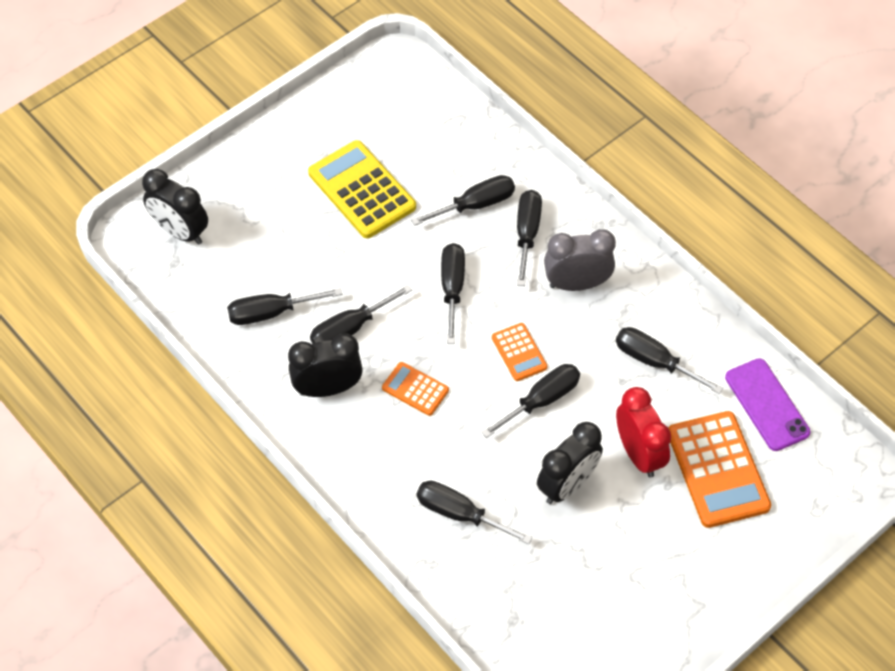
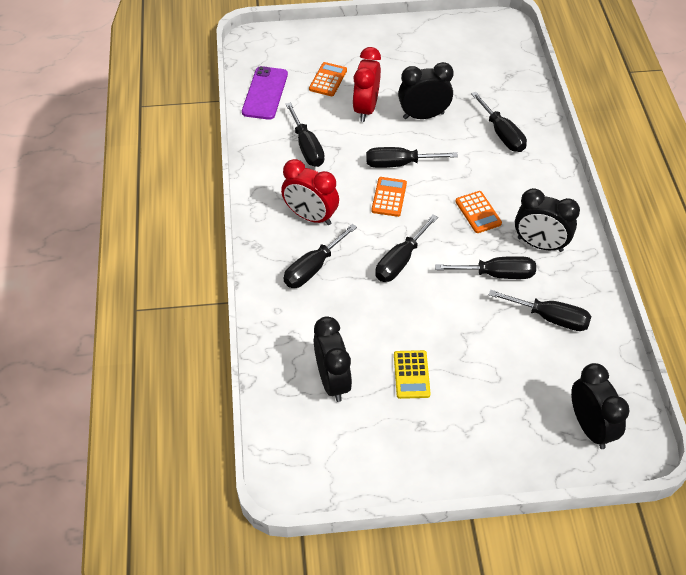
camera: 145 degrees left, 5 degrees down
yellow calculator [308,140,416,238] -> yellow calculator [394,350,431,399], size x0.53
black screwdriver [411,175,515,226] -> none
grey clock [544,229,616,291] -> red clock [281,159,339,225]
orange calculator [668,411,771,528] -> orange calculator [309,62,347,96], size x0.53
none -> black clock [314,316,352,402]

